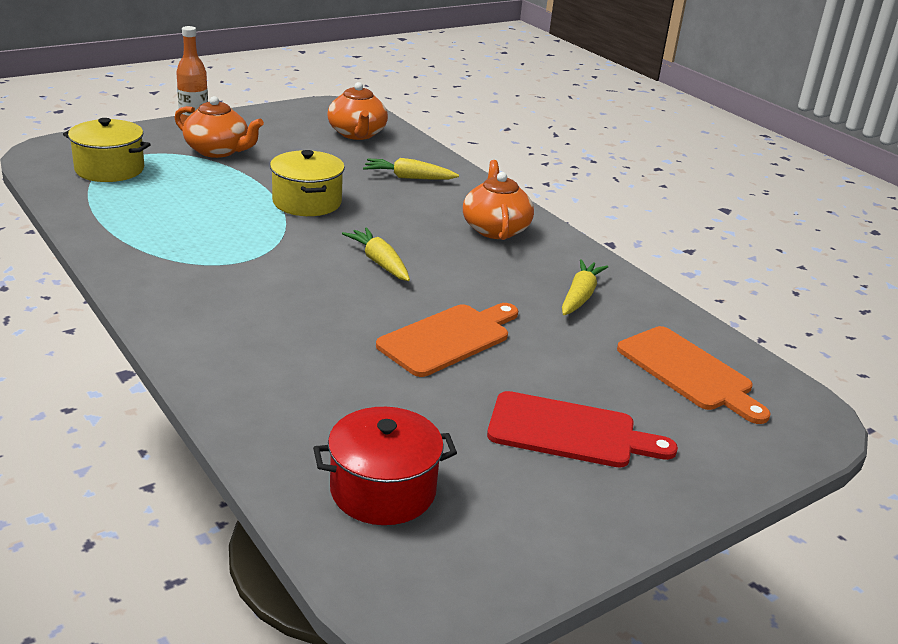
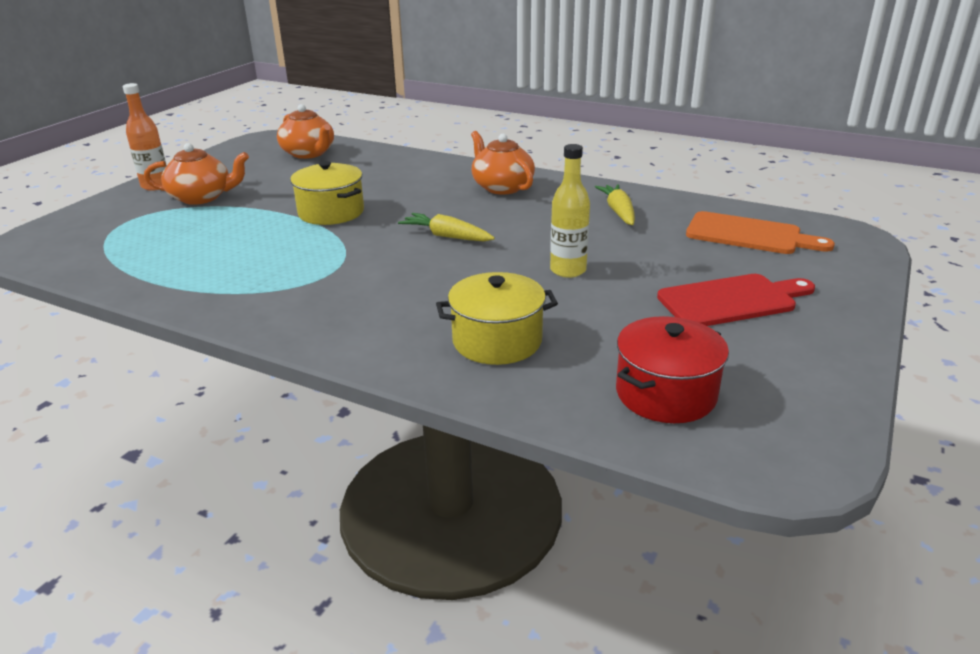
camera: 25 degrees left, 0 degrees up
yellow pot [63,118,151,182] -> yellow pot moved to [436,272,558,365]
yellow carrot [363,158,459,180] -> none
orange cutting board [376,303,518,377] -> yellow bottle [550,144,590,278]

